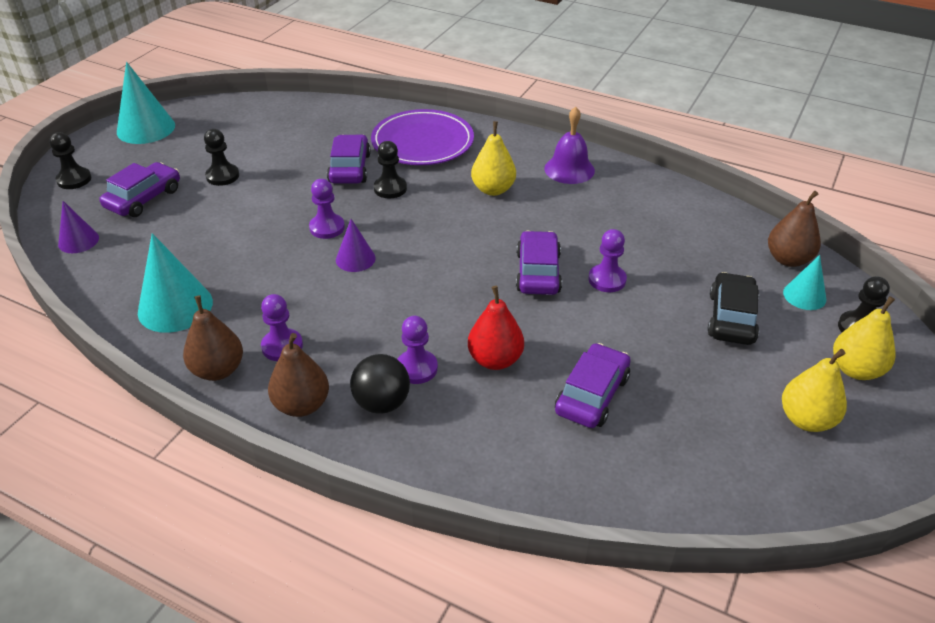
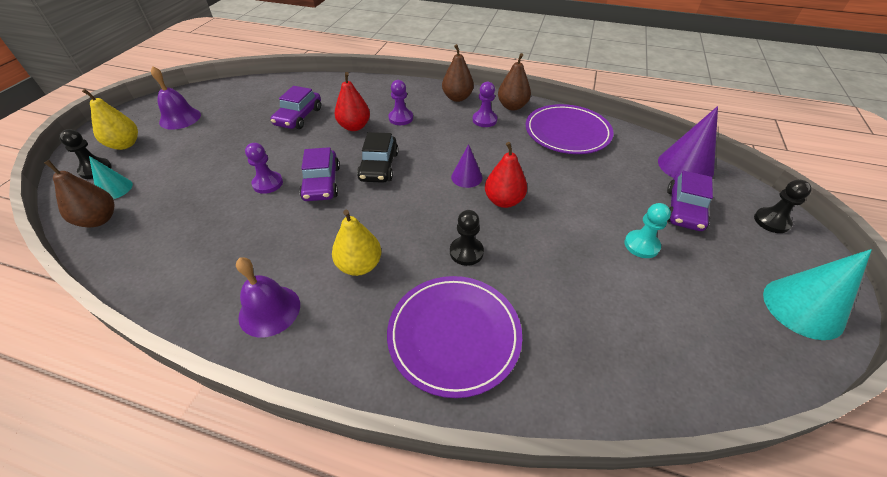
camera: 170 degrees right, 5 degrees up
purple cone [58,201,99,253] -> purple cone [658,106,718,178], size x1.72
turquoise cone [138,233,213,333] -> purple plate [526,104,613,154]
black pawn [204,129,239,186] -> turquoise pawn [624,203,671,258]
purple pawn [309,179,345,239] -> red pear [485,142,527,208]
purple car [327,134,371,184] -> none
black ball [350,354,410,414] -> none
black car [707,272,759,345] -> black car moved to [357,132,399,183]
yellow pear [782,349,847,432] -> purple bell [151,66,201,130]

